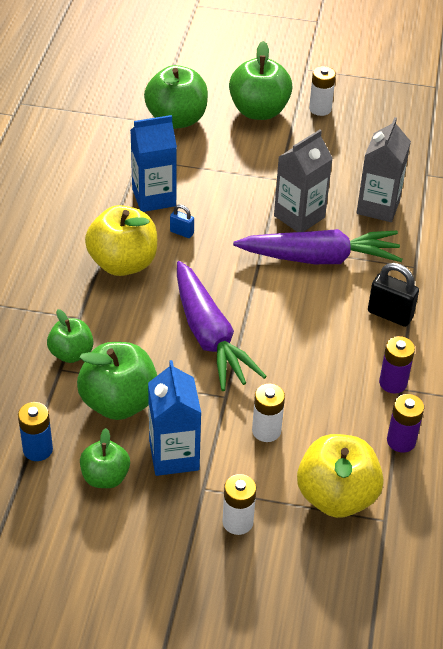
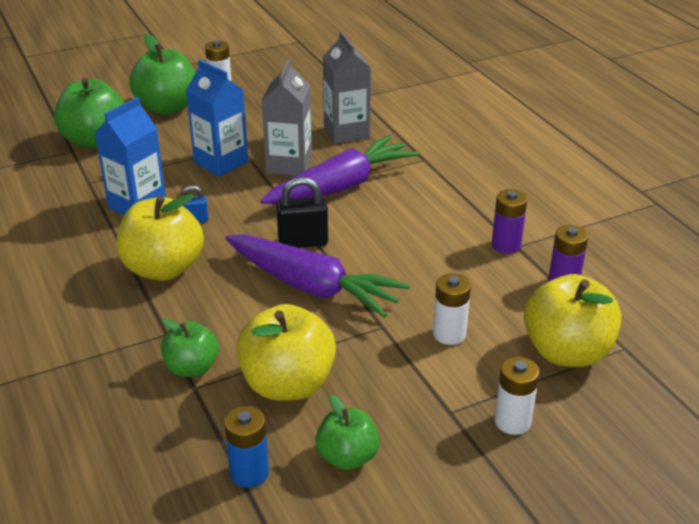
camera: 35 degrees left, 10 degrees down
green apple [77,342,157,420] -> yellow apple [236,304,336,401]
blue carton [148,360,201,476] -> blue carton moved to [186,60,248,177]
black padlock [368,263,419,327] -> black padlock moved to [276,177,328,248]

